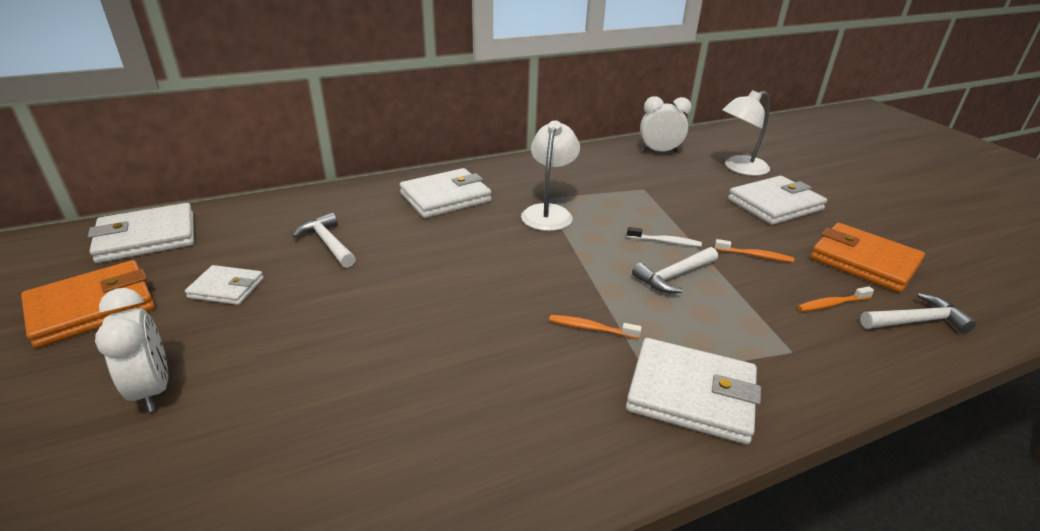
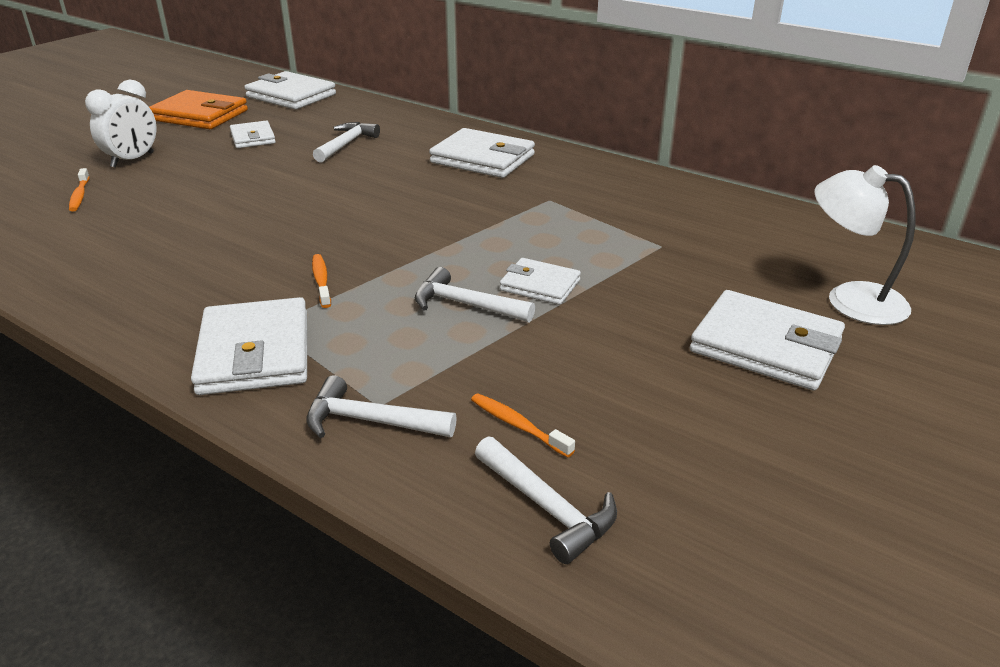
camera: 60 degrees right, 0 degrees up
white lamp [521,120,580,231] -> none
white toothbrush [627,227,702,247] -> white wallet [500,258,581,305]
white clock [640,96,692,153] -> none
orange toothbrush [714,239,794,262] -> orange toothbrush moved to [69,168,90,212]
orange wallet [810,223,925,293] -> none
none -> white hammer [306,375,457,438]

